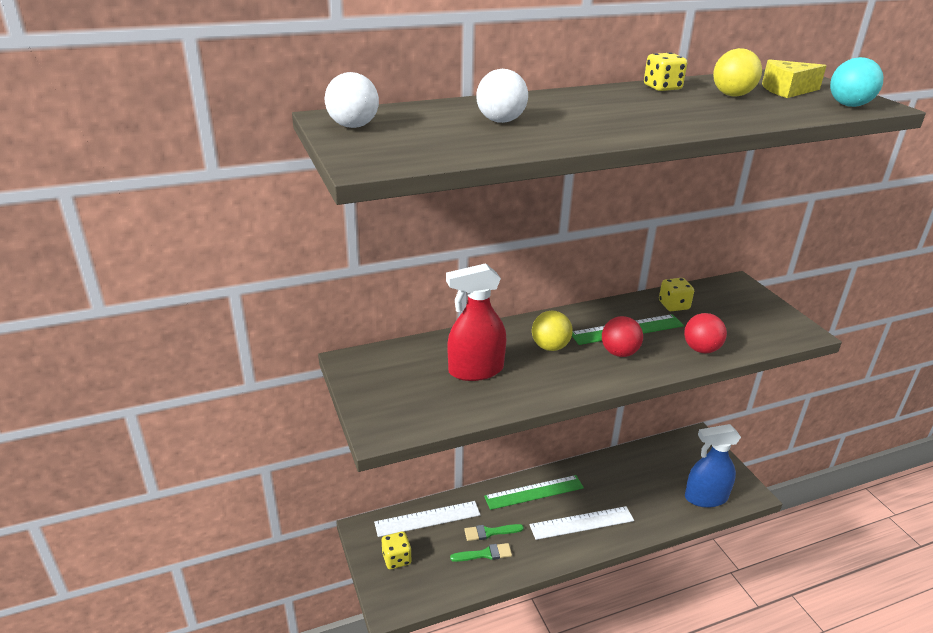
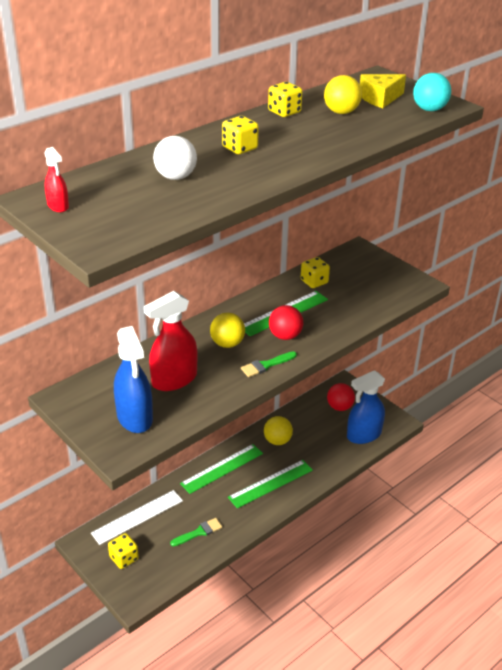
camera: 20 degrees left, 5 degrees up
white ball [325,72,379,128] -> red spray bottle [44,147,69,212]
green brush [464,524,524,541] -> green brush moved to [241,351,297,377]
white ruler [529,506,634,540] -> green ruler [228,460,313,509]
red ball [684,313,727,353] -> red ball moved to [327,383,355,411]
none -> blue spray bottle [114,326,153,433]
none -> yellow dice [222,116,259,154]
none -> yellow ball [264,416,293,445]

